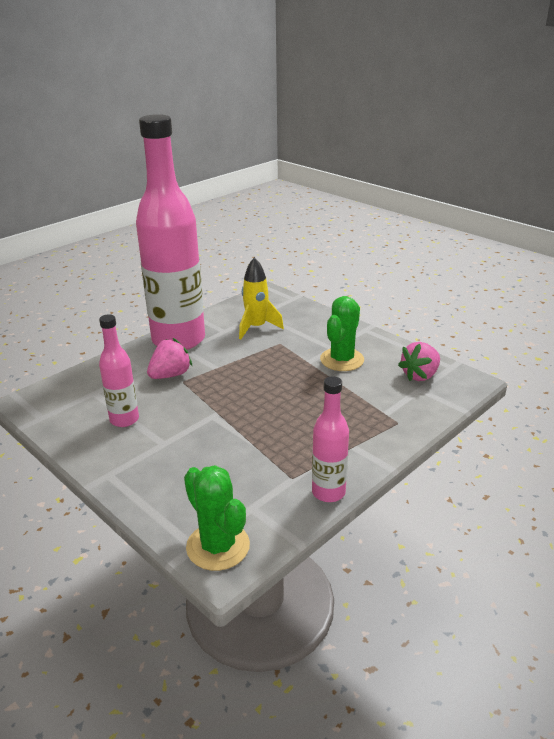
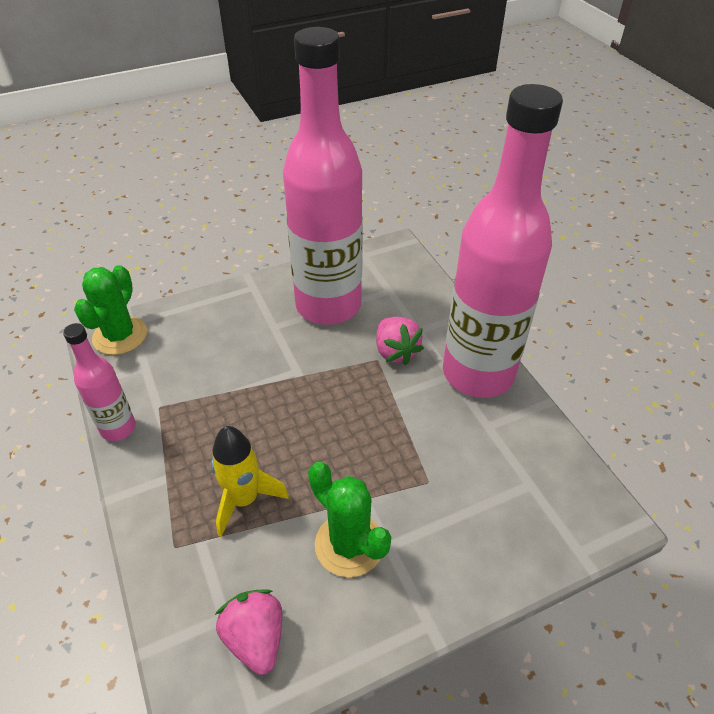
camera: 110 degrees right, 15 degrees up
pink bottle [99,314,139,427] -> pink bottle [283,27,363,325], size x2.20
green cactus [184,465,250,571] -> green cactus turned 60 degrees counterclockwise [74,265,147,355]
yellow rocket [239,257,284,339] -> yellow rocket moved to [211,426,289,537]

